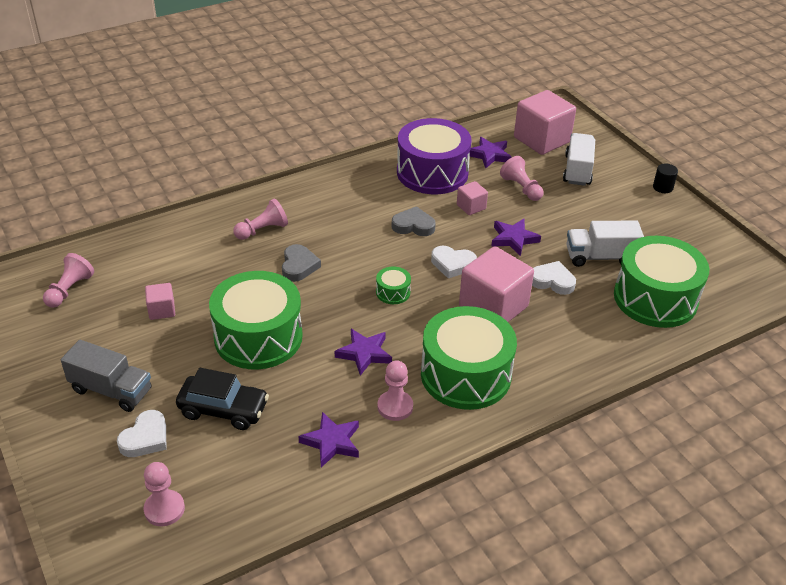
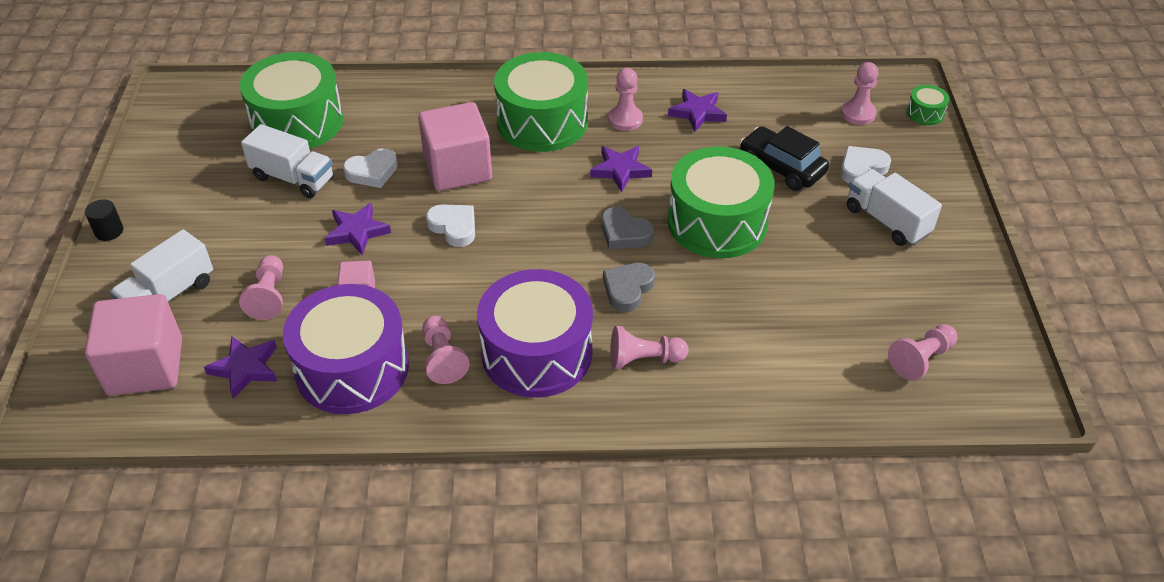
camera: 150 degrees left, 5 degrees up
grey truck [61,340,151,412] -> white truck [847,169,942,246]
pink cube [145,283,175,320] -> none
green drum [376,267,411,304] -> green drum moved to [906,85,950,125]
grey heart [392,206,436,236] -> grey heart moved to [601,207,654,249]
white heart [532,261,576,295] -> white heart turned 75 degrees counterclockwise [343,148,398,188]
none -> pink pawn [423,316,469,384]
none -> purple drum [477,269,593,398]

